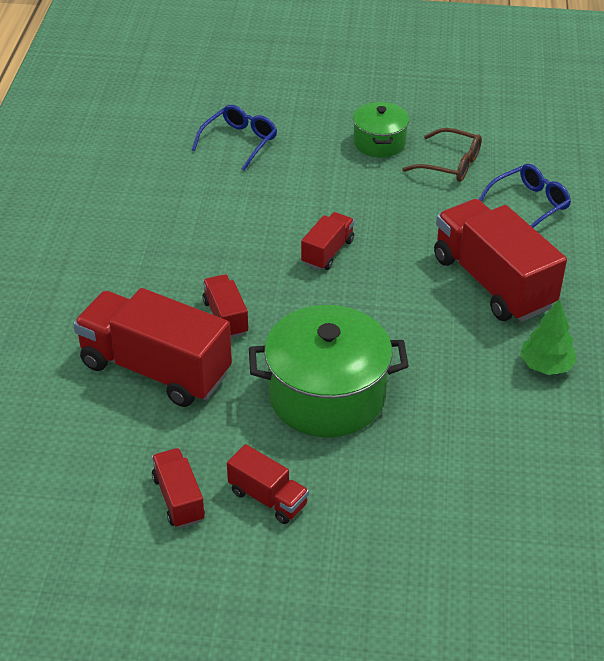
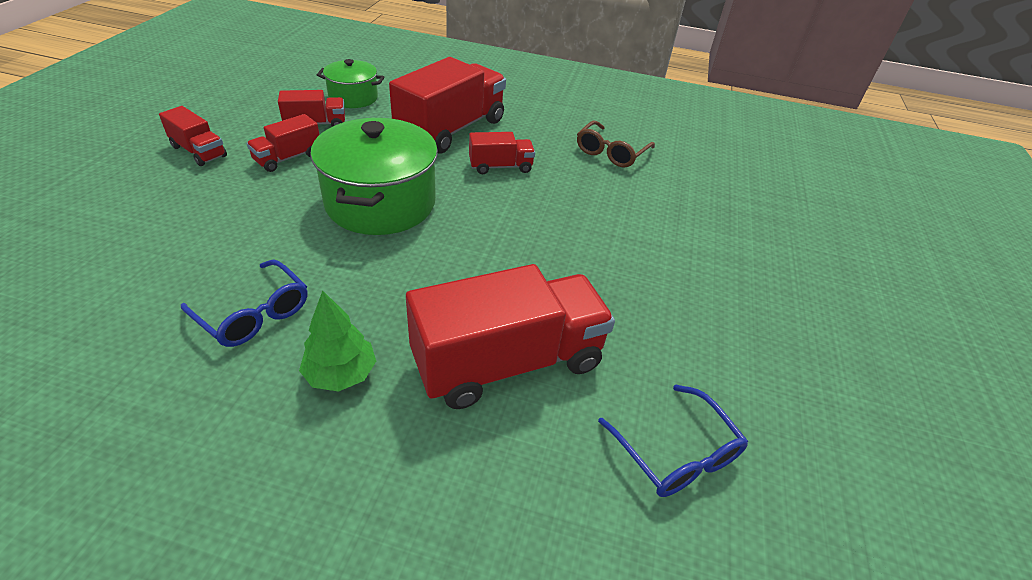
camera: 95 degrees right, 0 degrees up
blue glasses [192,105,277,171] -> blue glasses moved to [181,259,308,347]
red truck [301,212,354,270] -> red truck moved to [159,106,227,166]
green pot [353,102,409,158] -> green pot moved to [317,59,384,108]
brown glasses [402,128,482,182] -> brown glasses moved to [577,121,655,167]

